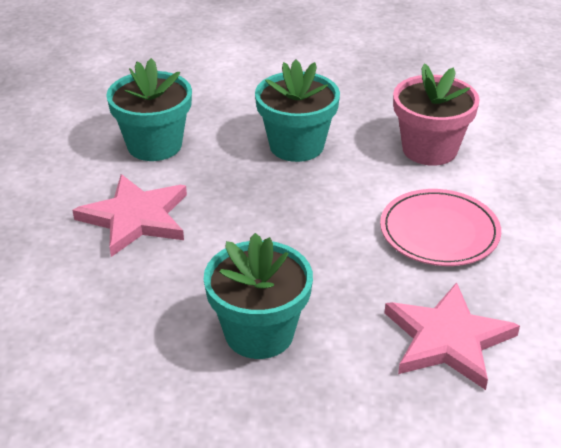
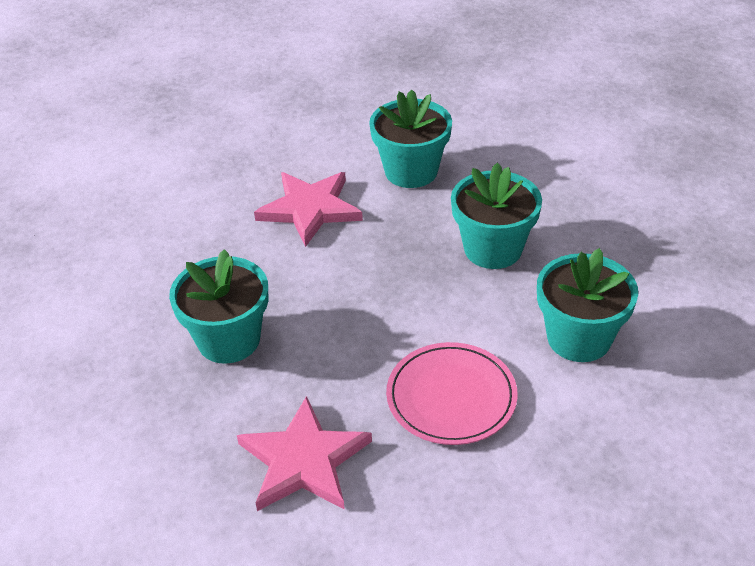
camera: 60 degrees right, 5 degrees up
pink flower pot [393,63,480,166] -> turquoise flower pot [537,248,638,362]

